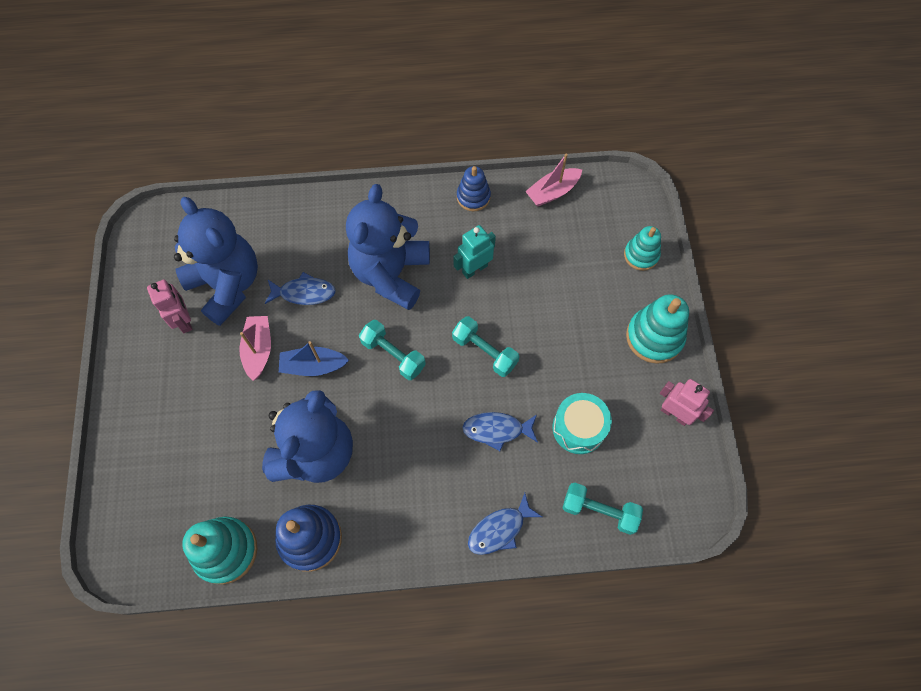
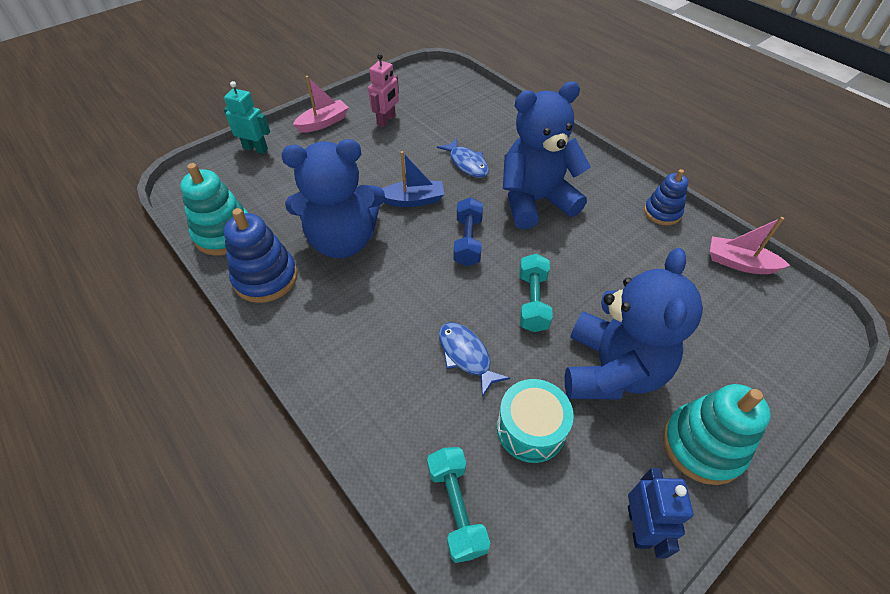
camera: 55 degrees right, 15 degrees down
blue teddy bear [174,197,258,326] -> blue teddy bear moved to [565,248,703,399]
pink boat [239,316,271,381] -> pink boat moved to [293,76,349,133]
blue boat [279,341,349,376] -> blue boat turned 120 degrees clockwise [382,151,444,207]
turquoise dumbbell [359,320,426,380] -> blue dumbbell [453,197,483,266]
turquoise robot [453,225,496,279] -> turquoise robot moved to [224,81,270,154]
blue fish [468,493,542,555] -> none
turquoise stacking toy [624,226,661,271] -> none
pink robot [660,379,714,426] -> blue robot [628,468,693,559]

